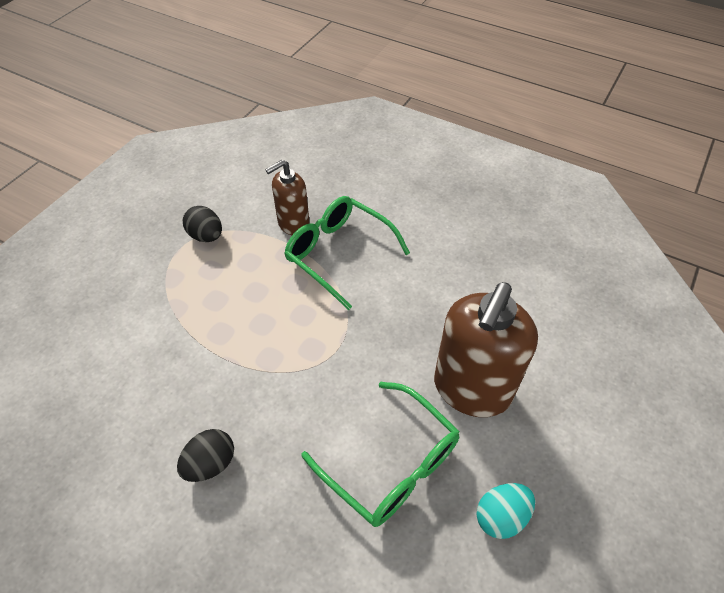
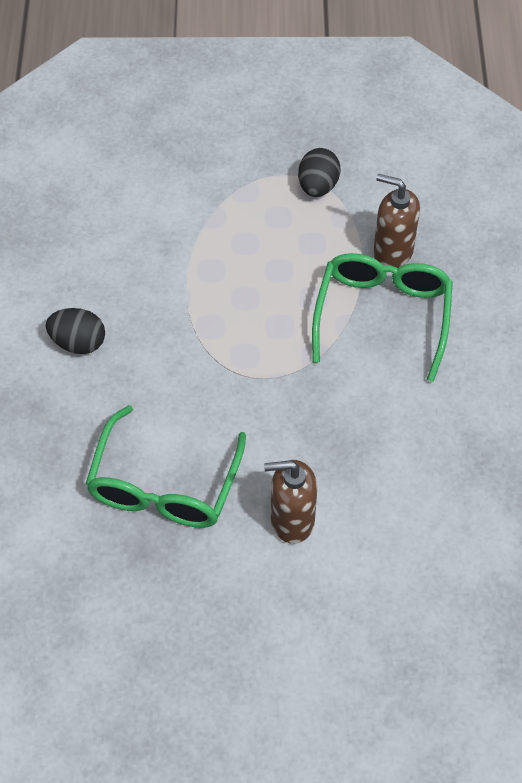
camera: 60 degrees right, 5 degrees up
brown soap dispenser [434,282,538,417] -> brown soap dispenser [264,460,317,544], size x0.57
turquoise egg [476,483,535,539] -> none

